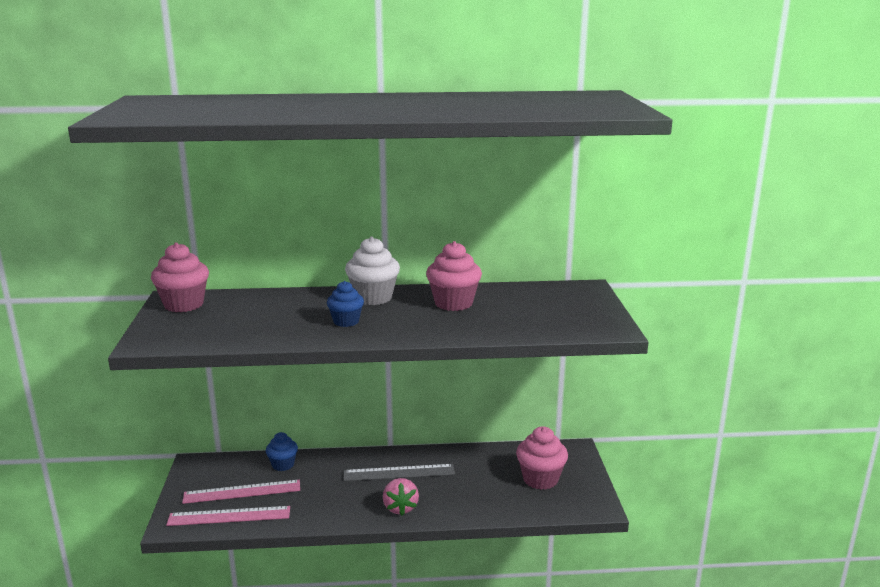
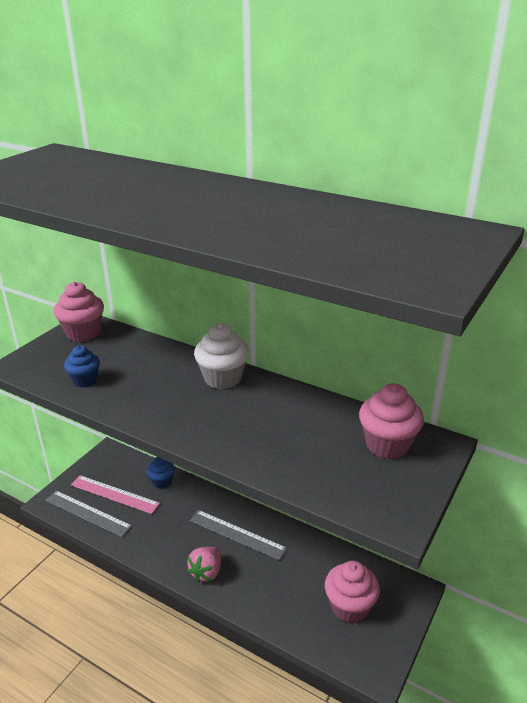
camera: 35 degrees right, 10 degrees up
pink ruler [166,506,290,526] -> grey ruler [45,490,132,537]
blue cupcake [327,281,364,327] -> blue cupcake moved to [64,346,100,387]
pink cupcake [426,241,482,311] -> pink cupcake moved to [359,383,424,460]

